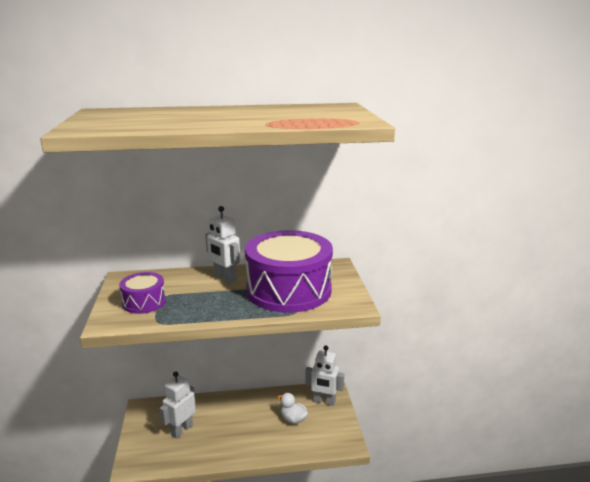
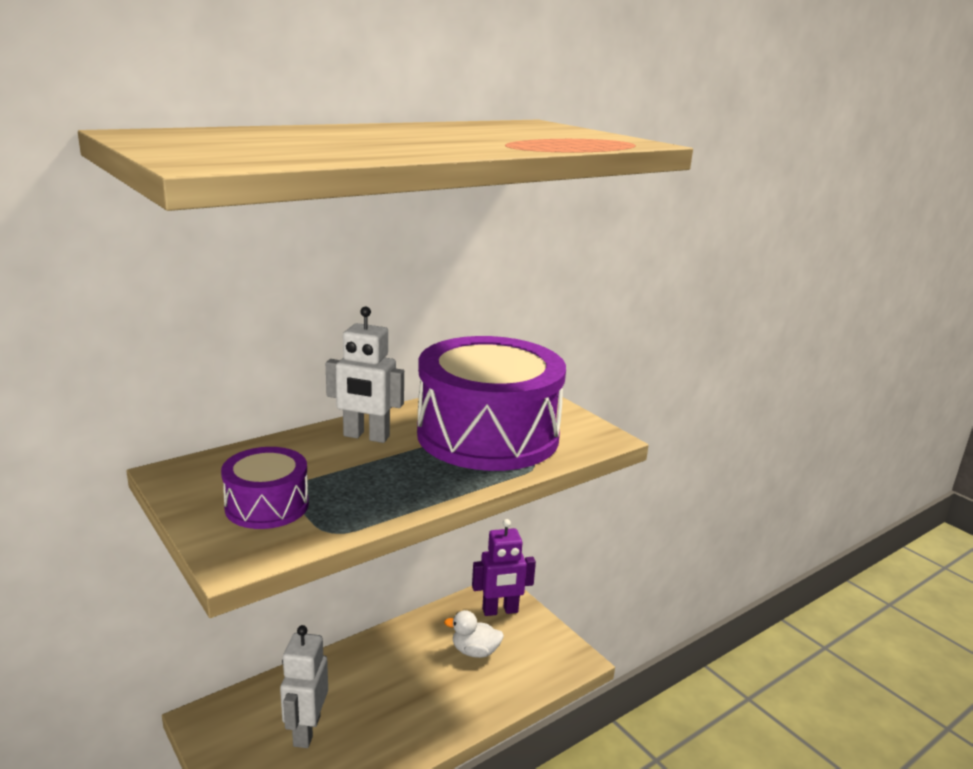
camera: 30 degrees left, 0 degrees up
white robot [305,345,344,406] -> purple robot [472,519,536,616]

